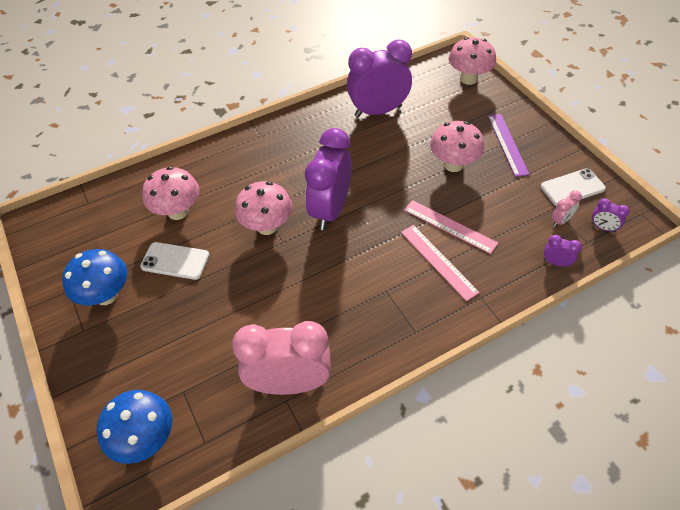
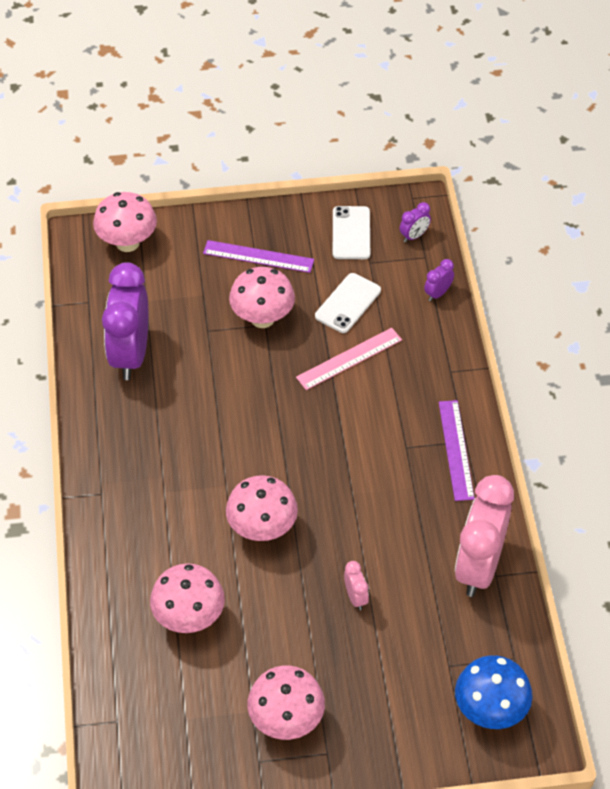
camera: 70 degrees left, 0 degrees up
blue mushroom [62,249,127,306] -> pink mushroom [247,665,325,740]
white phone [140,242,209,280] -> white phone moved to [315,273,381,333]
purple clock [305,128,352,230] -> none
pink ruler [401,225,480,301] -> none
pink clock [551,190,582,227] -> pink clock moved to [344,561,369,610]
none -> purple ruler [439,400,475,501]

